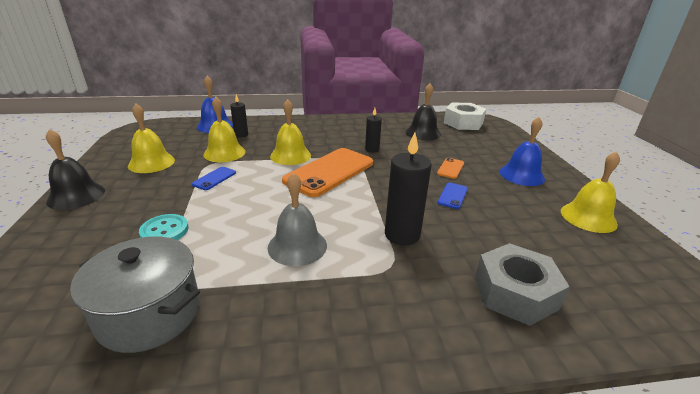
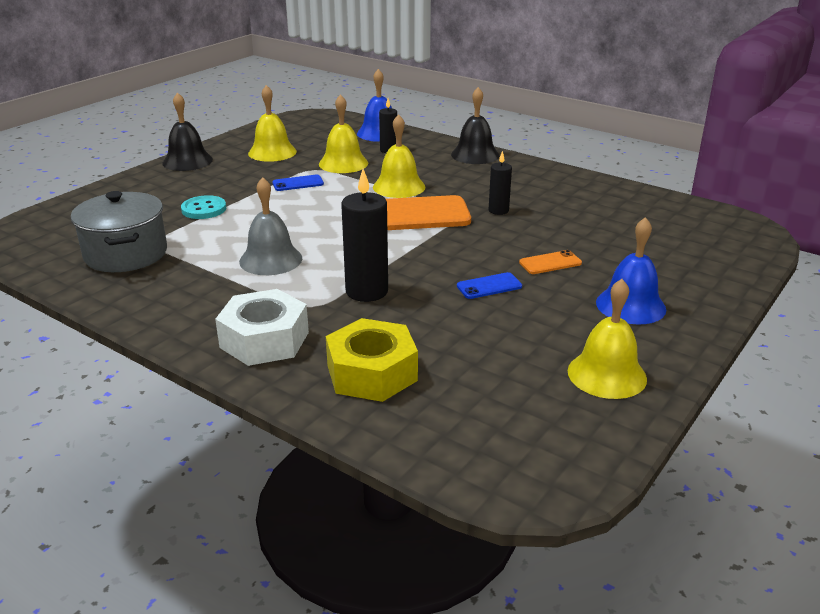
camera: 45 degrees right, 0 degrees up
black bell [405,83,441,140] -> black bell moved to [451,87,499,164]
white nut [444,103,486,130] -> white nut moved to [215,289,309,366]
grey nut [475,243,570,326] -> yellow nut [326,318,418,402]

